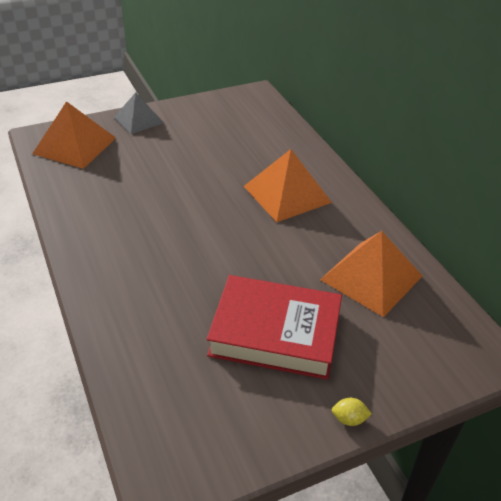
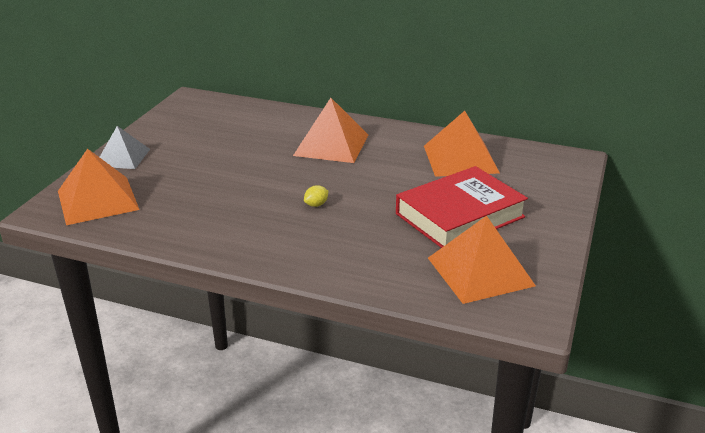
camera: 45 degrees left, 10 degrees down
yellow lemon [332,398,372,426] -> yellow lemon moved to [304,185,328,207]
none -> orange pyramid [428,216,536,304]

